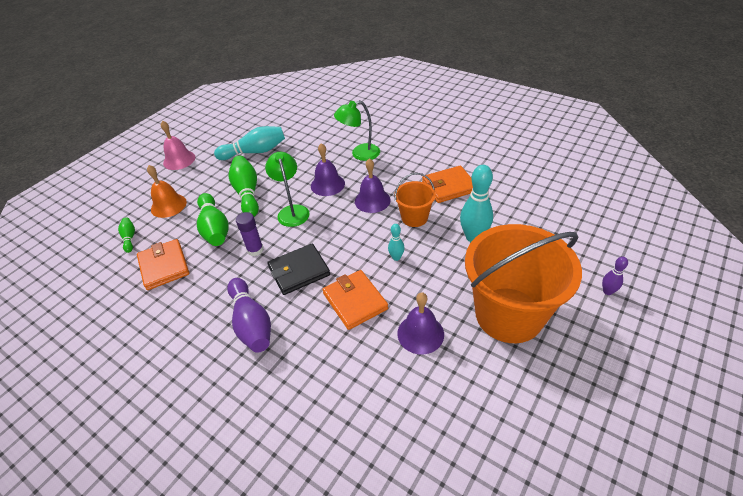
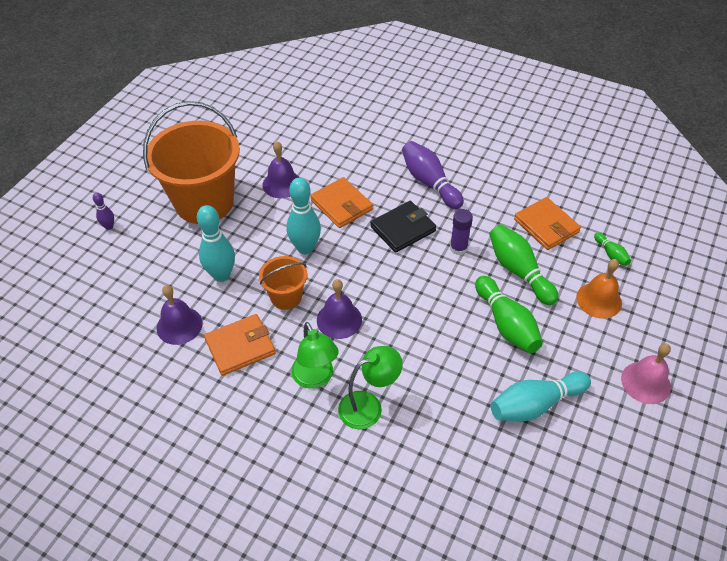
camera: 170 degrees right, 5 degrees up
green lamp [265,152,309,227] -> green lamp moved to [291,322,339,389]
purple bell [311,143,345,196] -> purple bell moved to [156,285,203,345]
turquoise bowling pin [388,224,405,261] -> turquoise bowling pin [287,178,321,254], size x1.97

